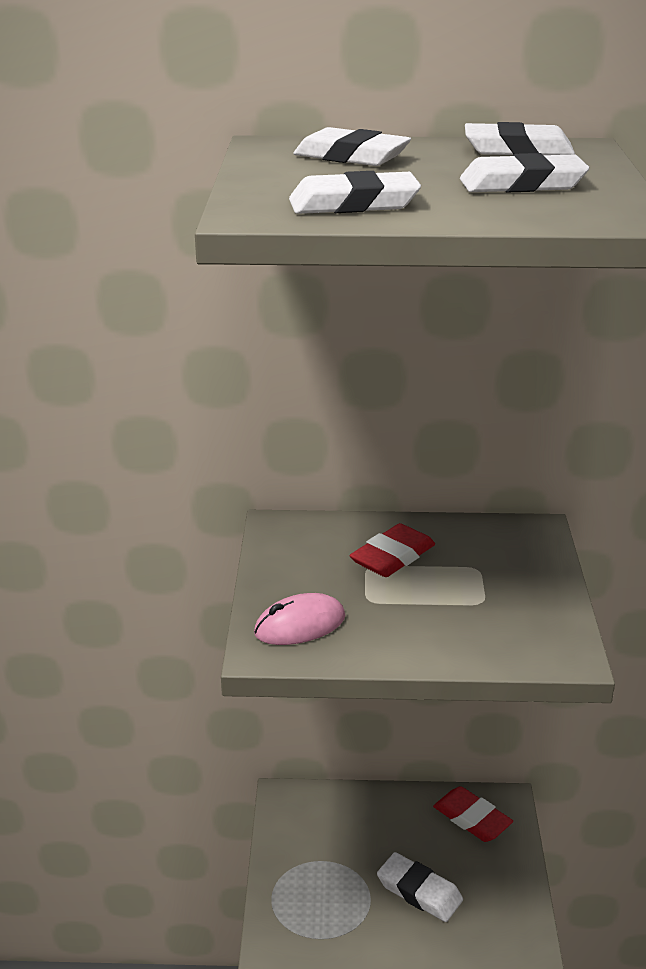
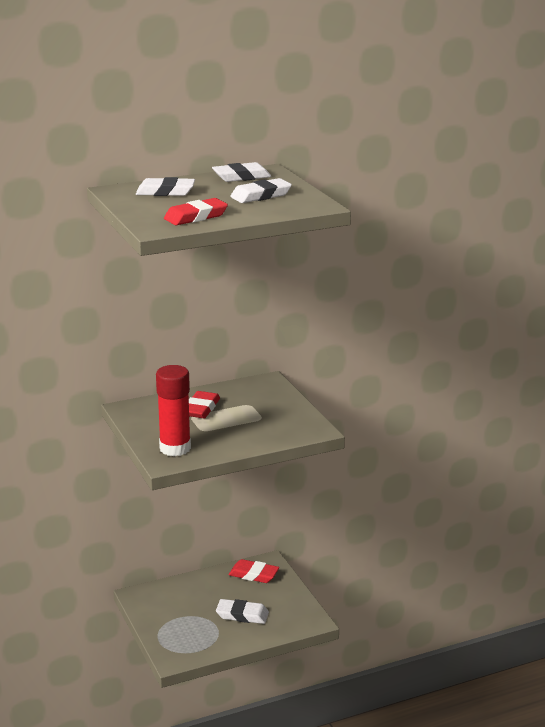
camera: 25 degrees left, 5 degrees down
pink mouse [254,593,345,645] -> red glue stick [156,365,191,456]
white eraser [289,171,421,214] -> red eraser [164,198,228,225]

